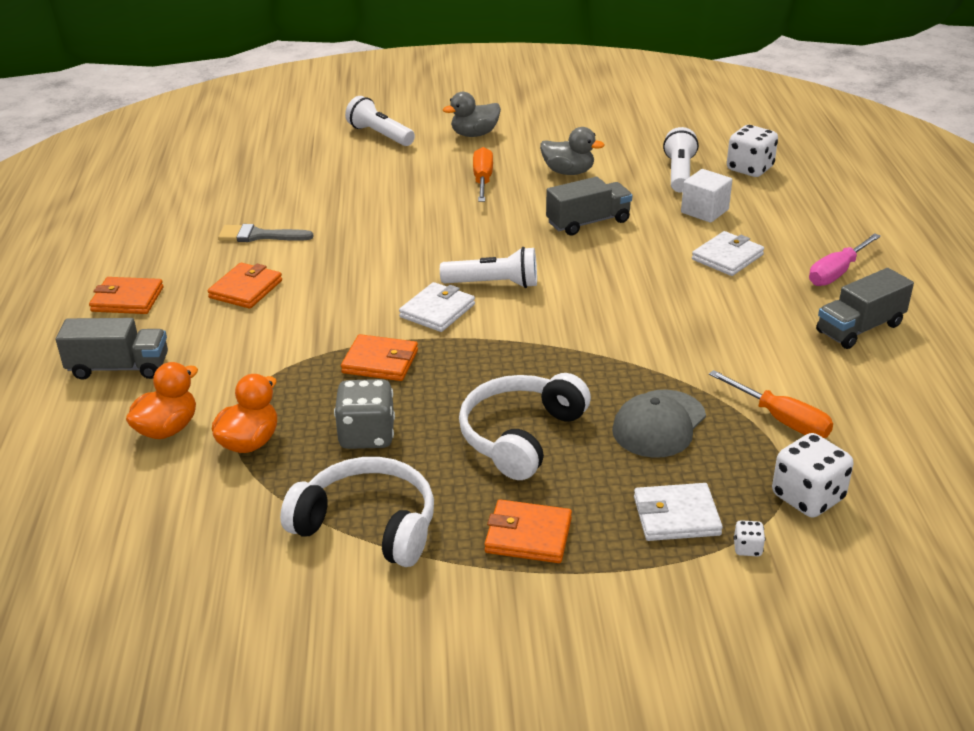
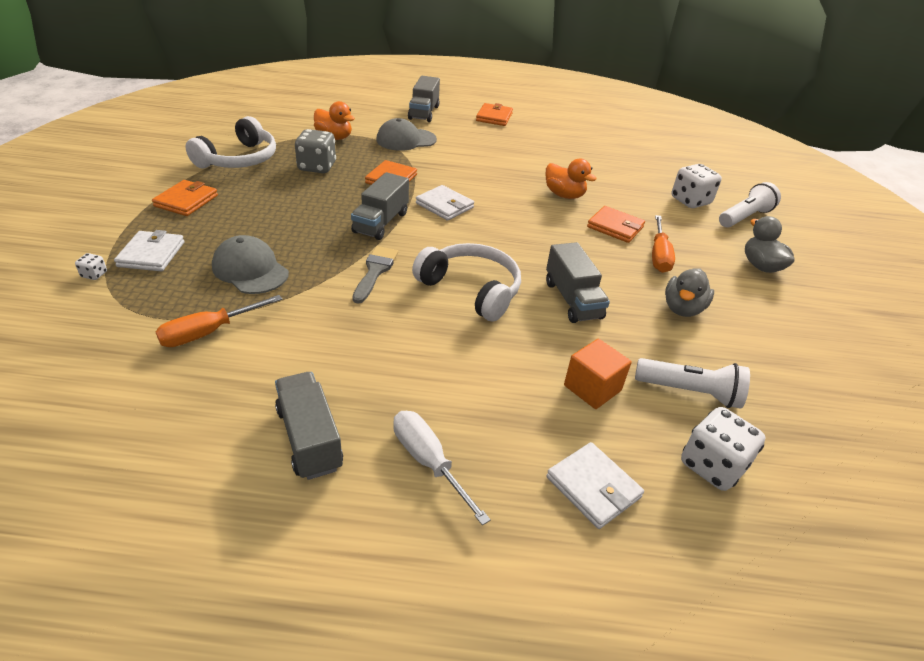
camera: 95 degrees right, 5 degrees up
orange duck [126,362,198,439] -> orange duck moved to [545,158,597,199]
orange wallet [208,263,282,309] -> orange wallet moved to [587,206,645,243]
grey brush [218,224,314,242] -> grey brush moved to [352,246,398,304]
white flashlight [440,247,537,288] -> none
white headphones [459,373,591,480] -> white headphones moved to [412,243,521,322]
orange screwdriver [473,147,493,202] -> orange screwdriver turned 90 degrees clockwise [652,215,675,273]
white cube [681,169,732,223] -> orange cube [564,339,632,409]
white wallet [692,231,764,276] -> white wallet moved to [546,442,644,529]
white dice [772,433,854,518] -> white dice moved to [671,164,722,208]
pink screwdriver [809,233,881,286] -> white screwdriver [393,411,491,525]
none -> grey truck [351,172,409,240]
none -> grey cap [376,118,437,151]

